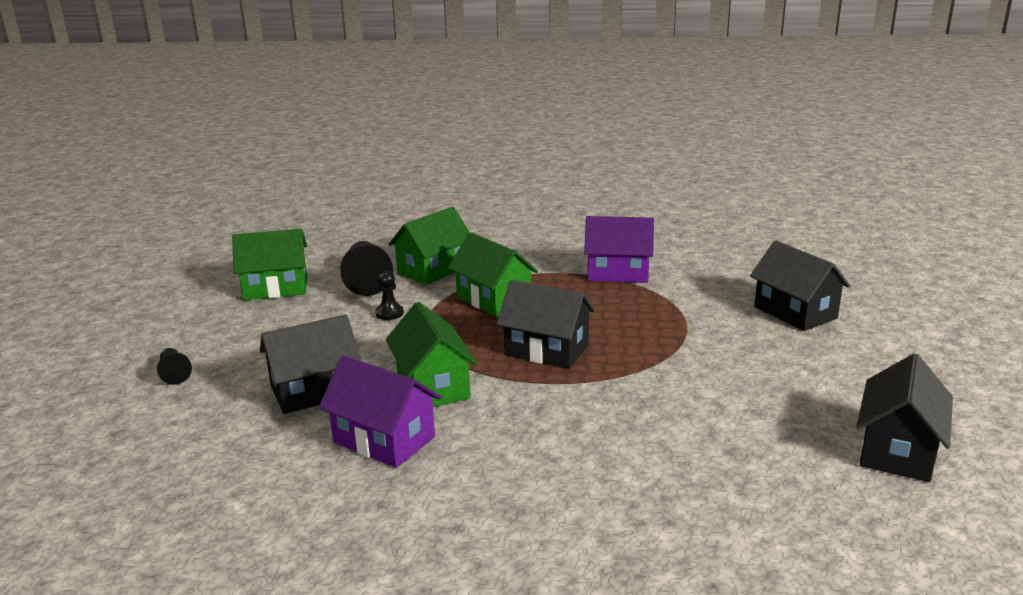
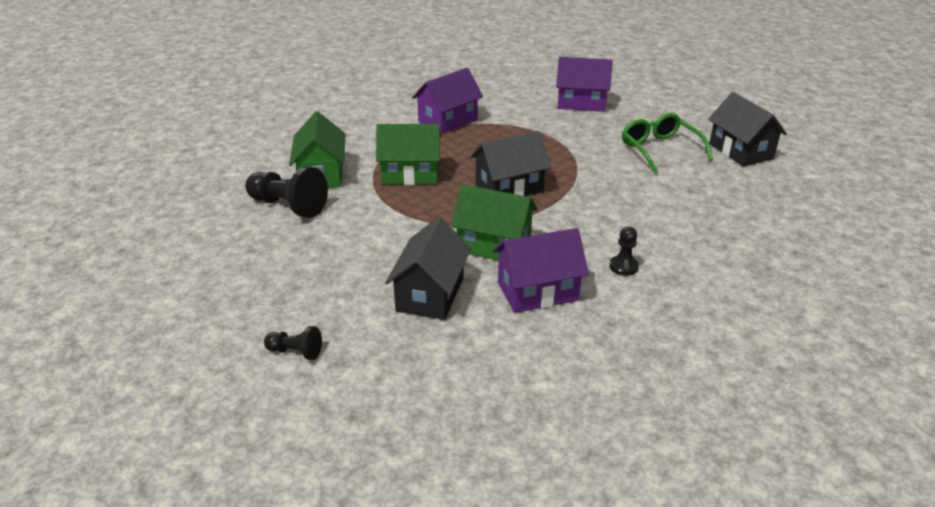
camera: 50 degrees left, 10 degrees up
green house [232,229,307,300] -> none
black pawn [375,271,404,320] -> black pawn moved to [609,227,639,276]
black house [750,240,850,331] -> purple house [556,57,613,112]
none -> green glasses [622,113,713,174]

